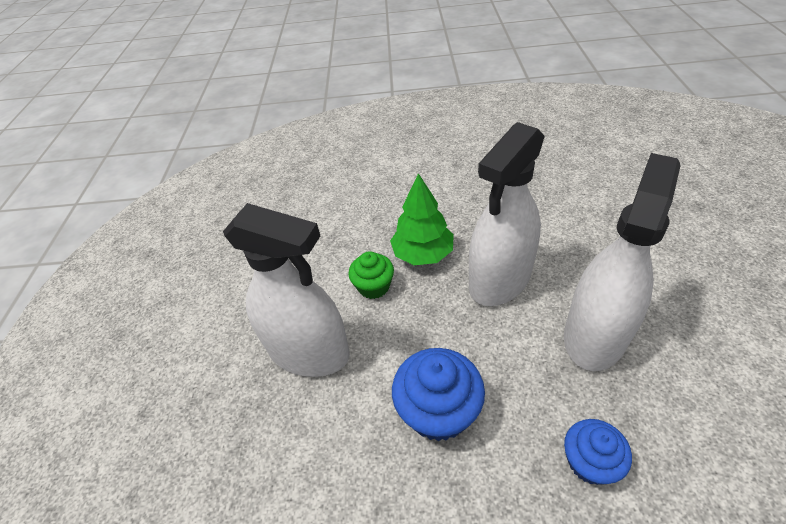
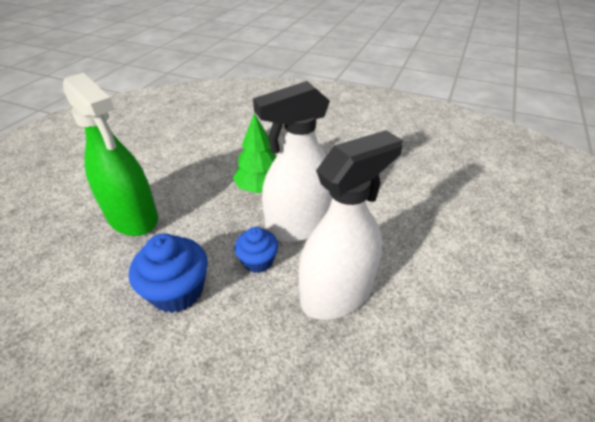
camera: 20 degrees right, 5 degrees down
white spray bottle [223,203,350,377] -> green spray bottle [63,73,158,236]
green cupcake [348,251,394,299] -> none
blue cupcake [564,419,632,485] -> blue cupcake moved to [235,227,278,273]

